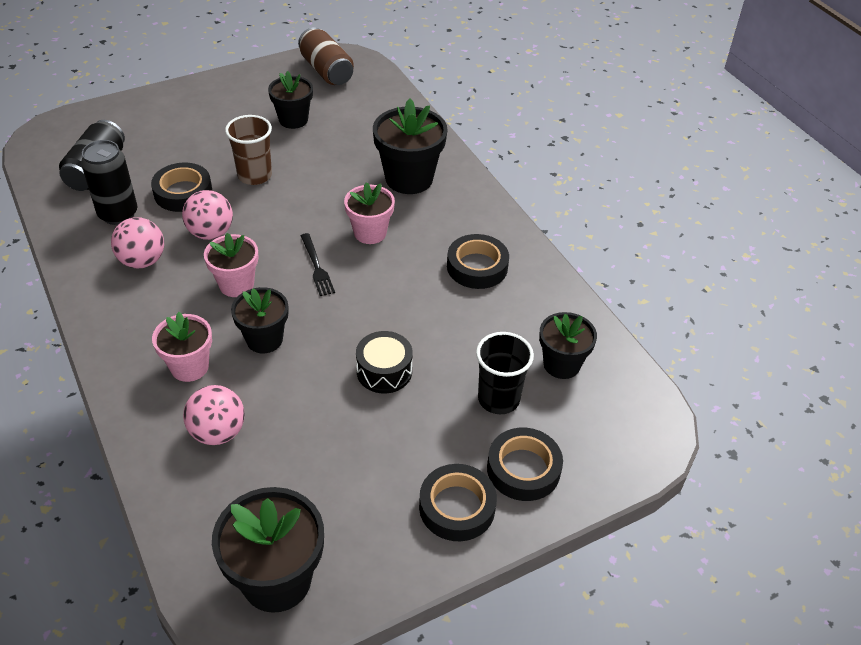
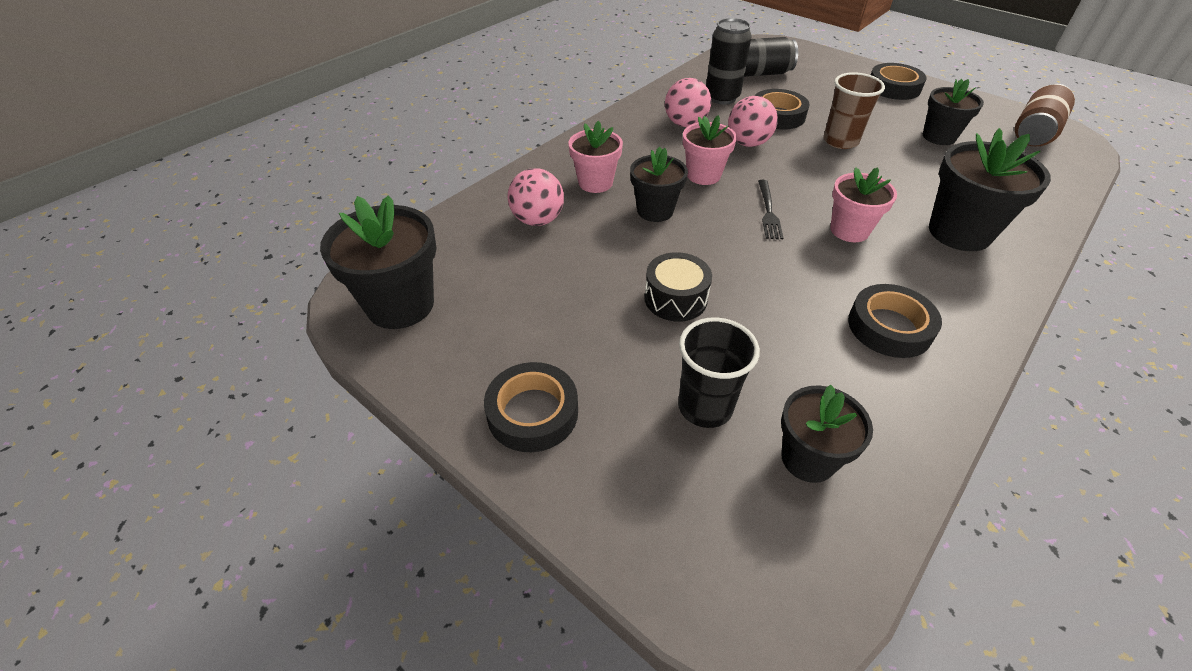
camera: 70 degrees right, 0 degrees up
black fork [301,233,335,296] -> black fork turned 45 degrees counterclockwise [758,180,784,239]
black tape [487,428,563,501] -> black tape moved to [871,63,927,100]

